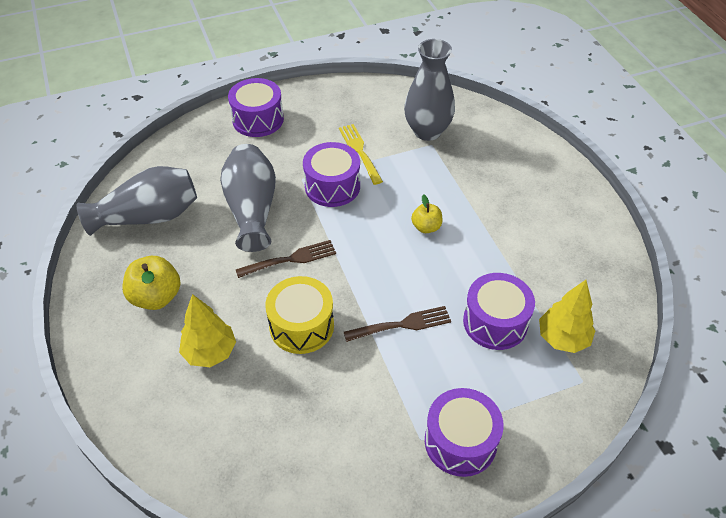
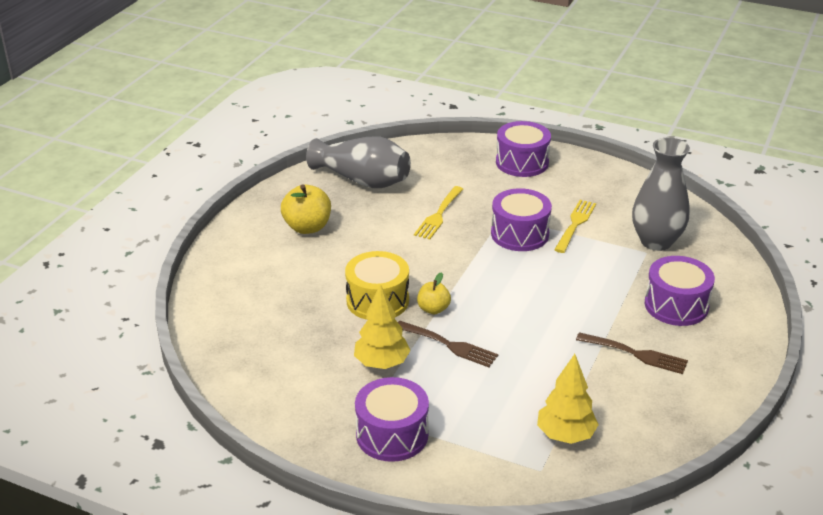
camera: 45 degrees right, 15 degrees down
yellow tree [179,294,236,367] -> yellow tree moved to [354,284,411,369]
grey vase [220,144,276,252] -> yellow fork [414,186,463,240]
brown fork [236,240,336,278] -> brown fork moved to [576,332,688,374]
yellow apple [411,194,442,233] -> yellow apple moved to [417,272,451,314]
purple drum [463,273,535,350] -> purple drum moved to [645,256,715,326]

